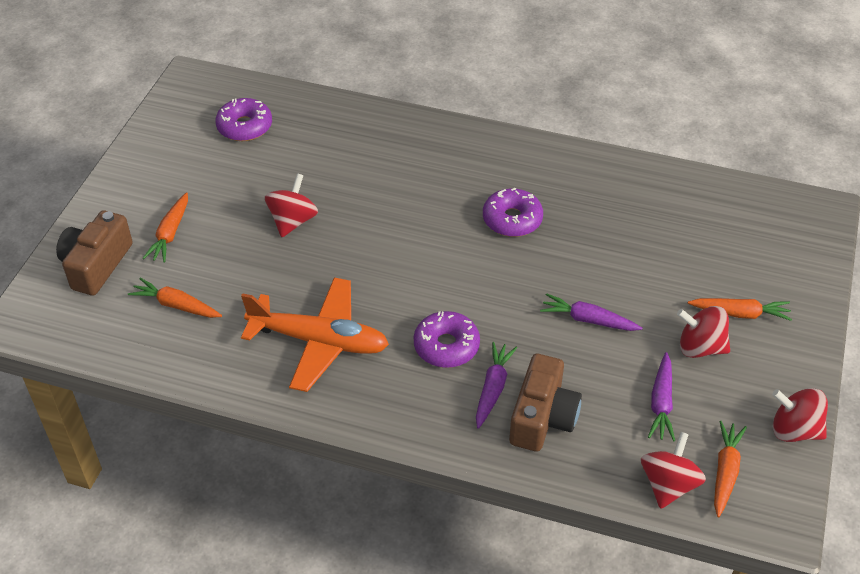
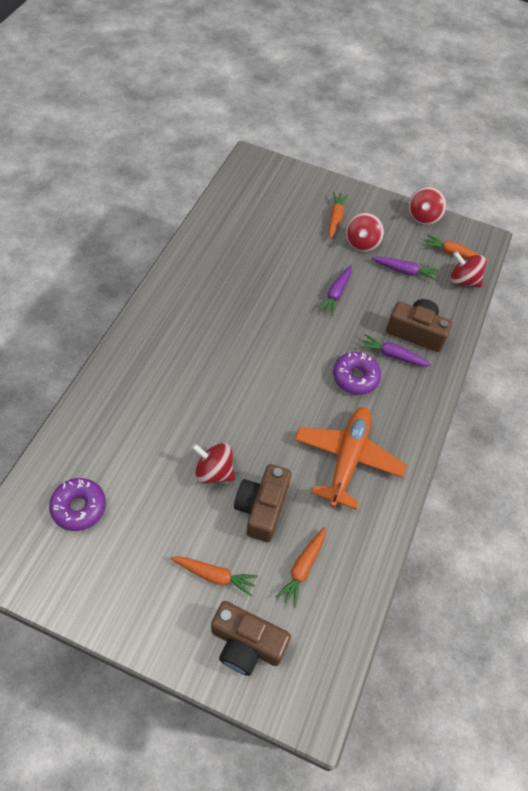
camera: 90 degrees left, 10 degrees up
purple donut [483,188,543,237] -> none
none -> brown camera [234,464,291,542]

